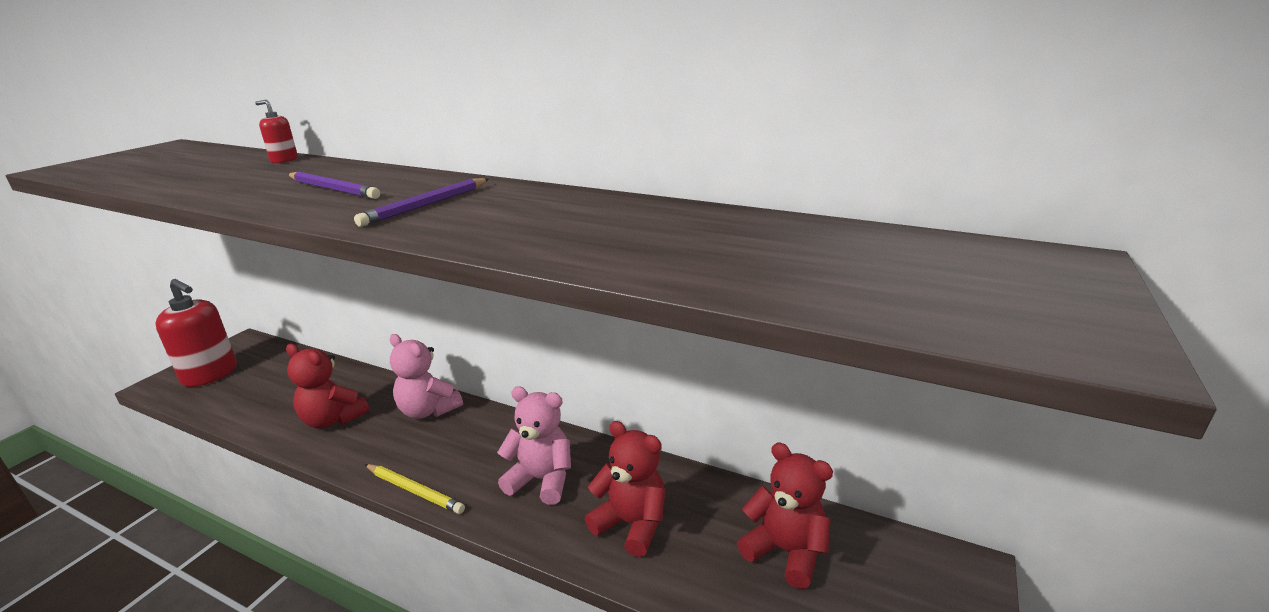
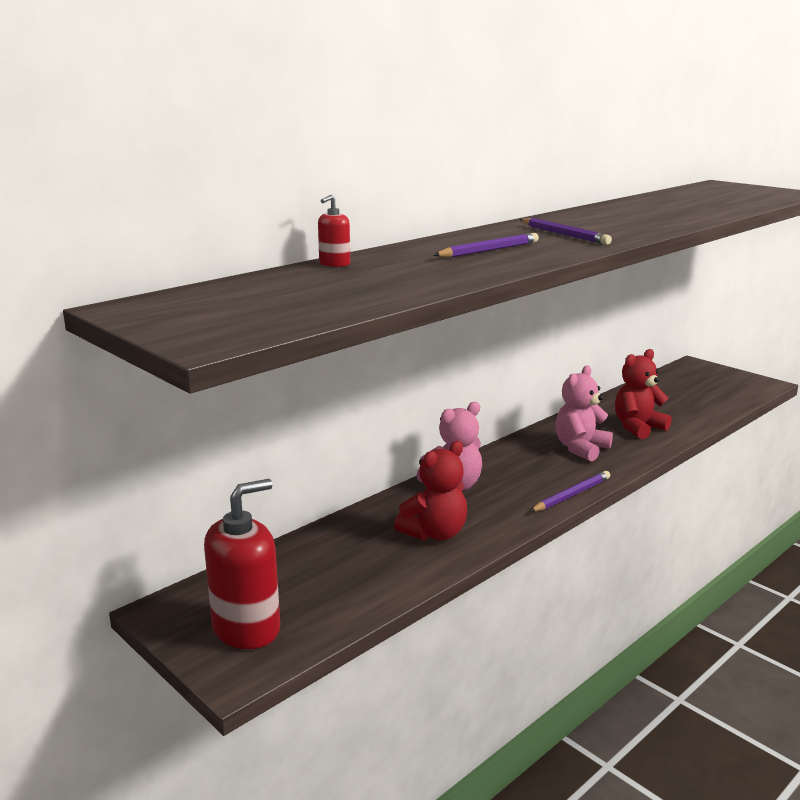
camera: 70 degrees left, 5 degrees down
yellow pencil [365,464,465,514] -> purple pencil [530,471,610,512]
red teddy bear [737,443,833,589] -> none

